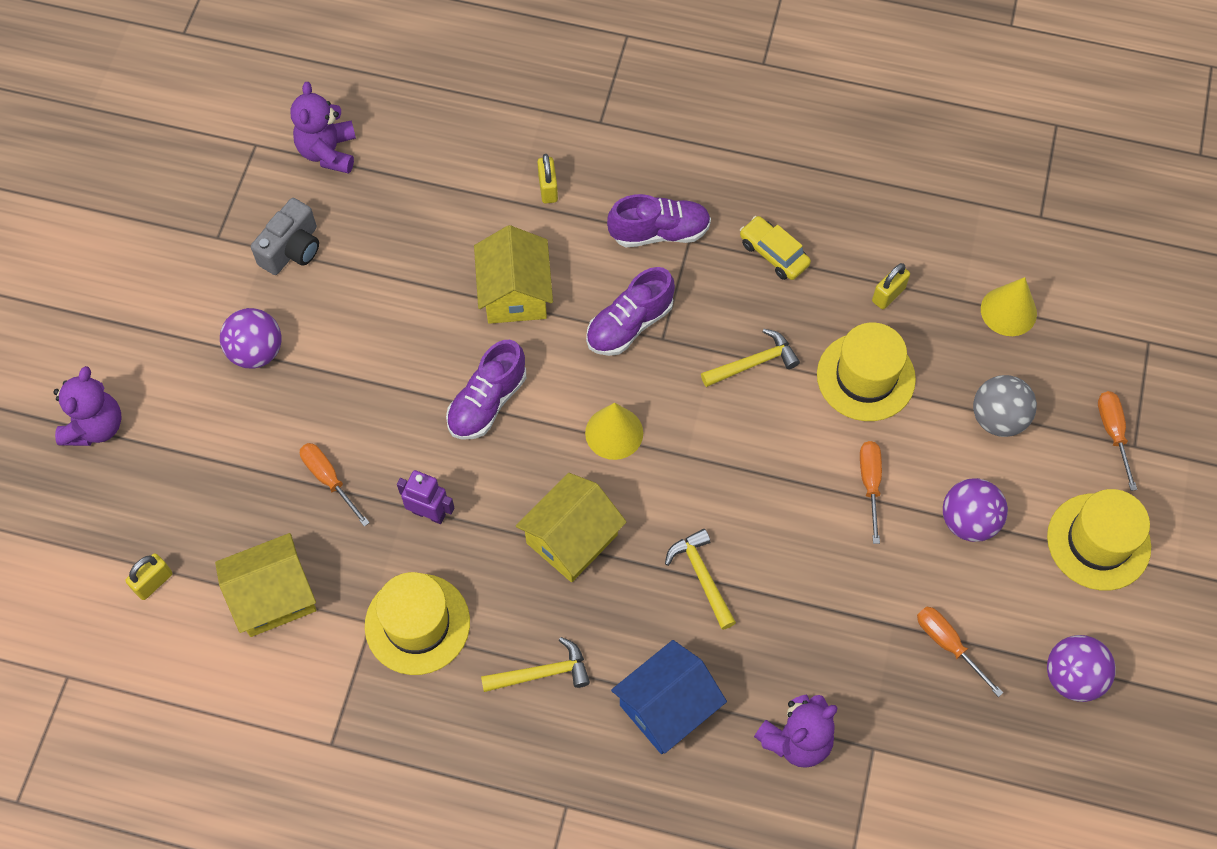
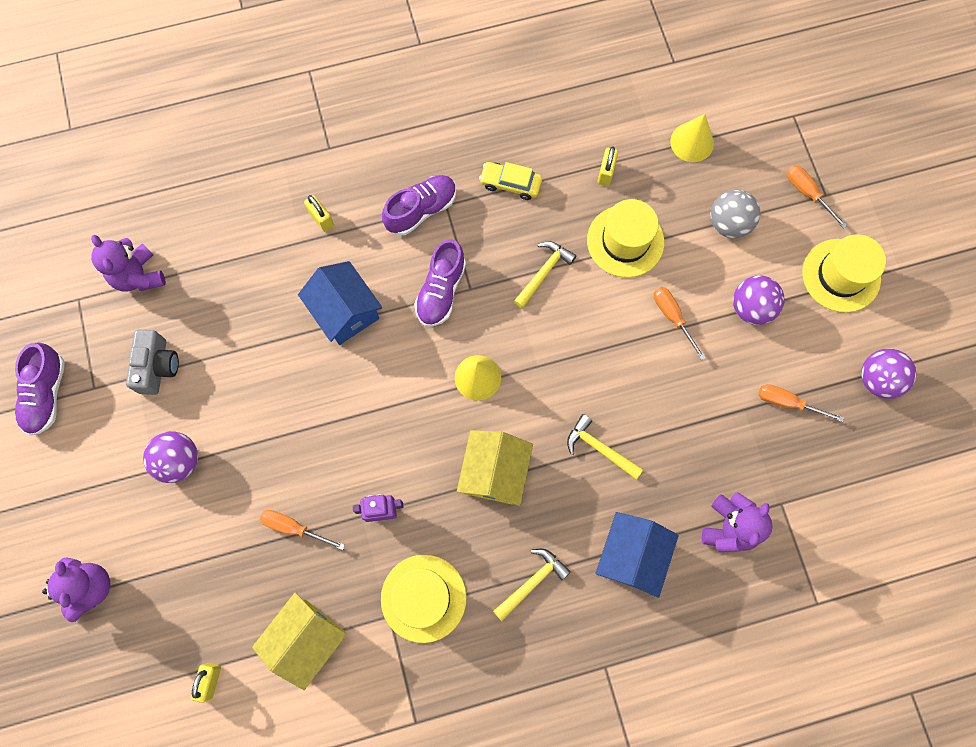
camera: 30 degrees left, 10 degrees up
purple shoe [446,340,526,440] -> purple shoe moved to [15,343,65,436]
yellow house [474,225,553,324] -> blue house [298,261,382,345]

